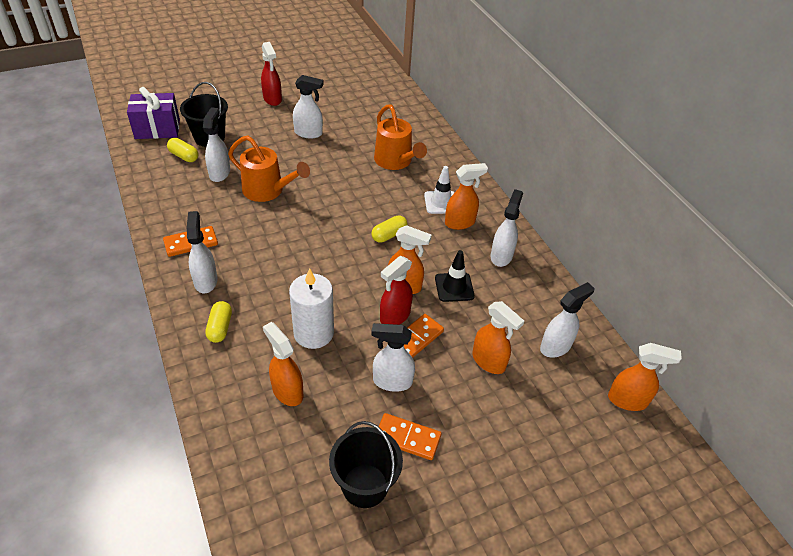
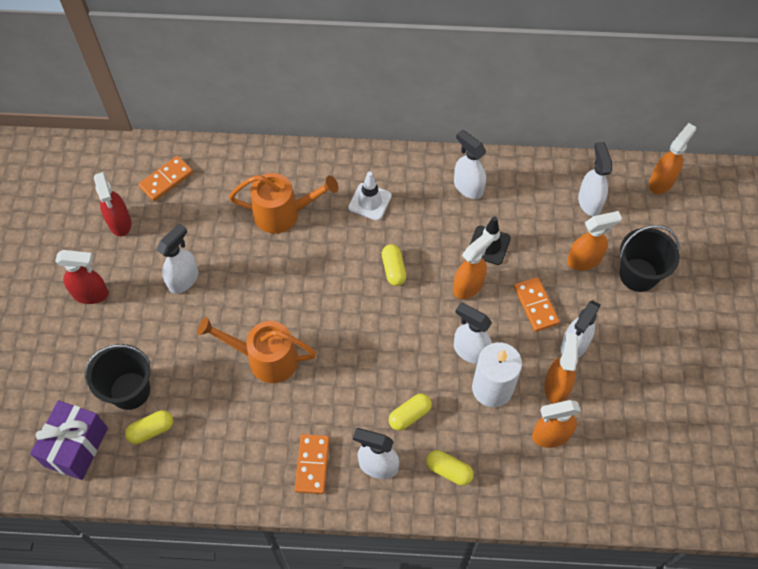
camera: 60 degrees left, 15 degrees up
white spray bottle [203,107,230,182] -> white spray bottle moved to [454,303,492,364]
orange watering can [228,136,310,202] -> orange watering can turned 135 degrees counterclockwise [197,317,316,383]
black bucket [329,421,403,508] -> black bucket moved to [620,225,680,292]
orange domino [379,413,442,460] -> orange domino moved to [138,156,193,201]
red spray bottle [380,256,413,325] -> red spray bottle moved to [94,172,131,236]
orange spray bottle [445,163,488,230] -> orange spray bottle moved to [544,333,578,404]
none -> yellow capsule [389,394,432,431]

